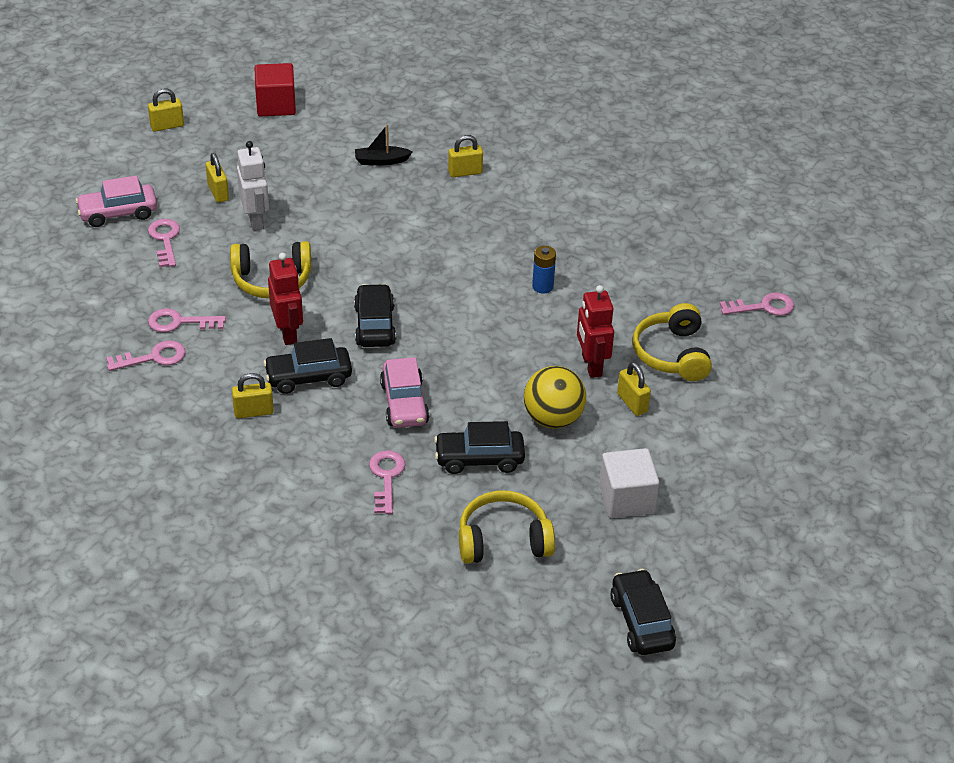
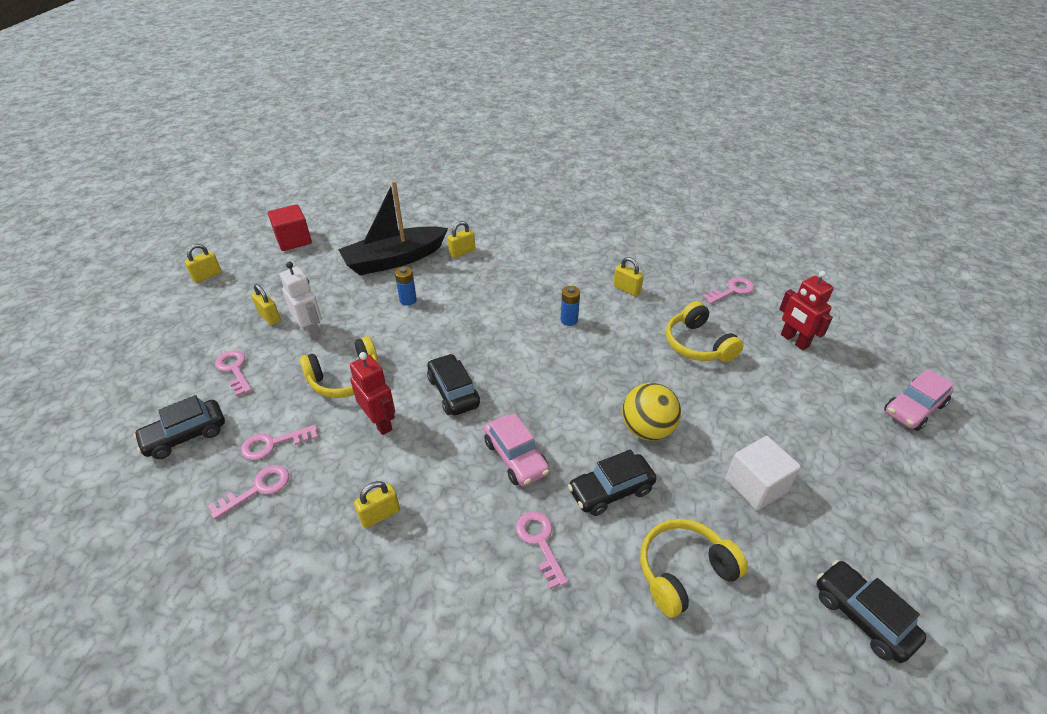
camera: 20 degrees left, 0 degrees up
pink car [75,176,157,227] -> pink car moved to [884,369,954,431]
black car [263,338,352,394] -> black car moved to [133,395,225,459]
black boat [355,124,413,165] -> black boat [338,181,448,275], size x2.37
red robot [577,285,614,378] -> red robot moved to [779,271,834,350]
yellow padlock [617,362,651,416] -> yellow padlock moved to [613,257,644,297]
none -> blue battery [395,267,417,306]

